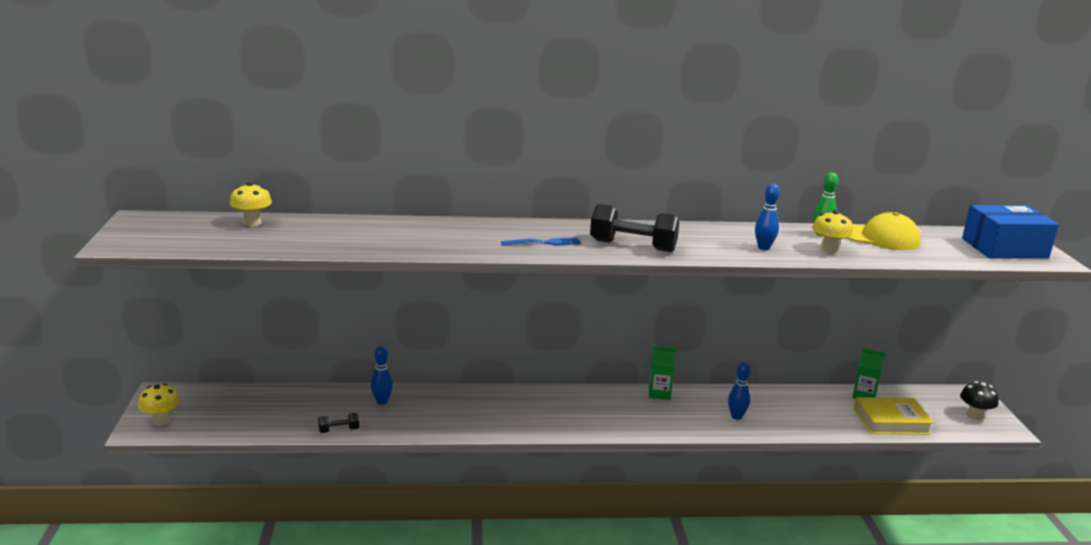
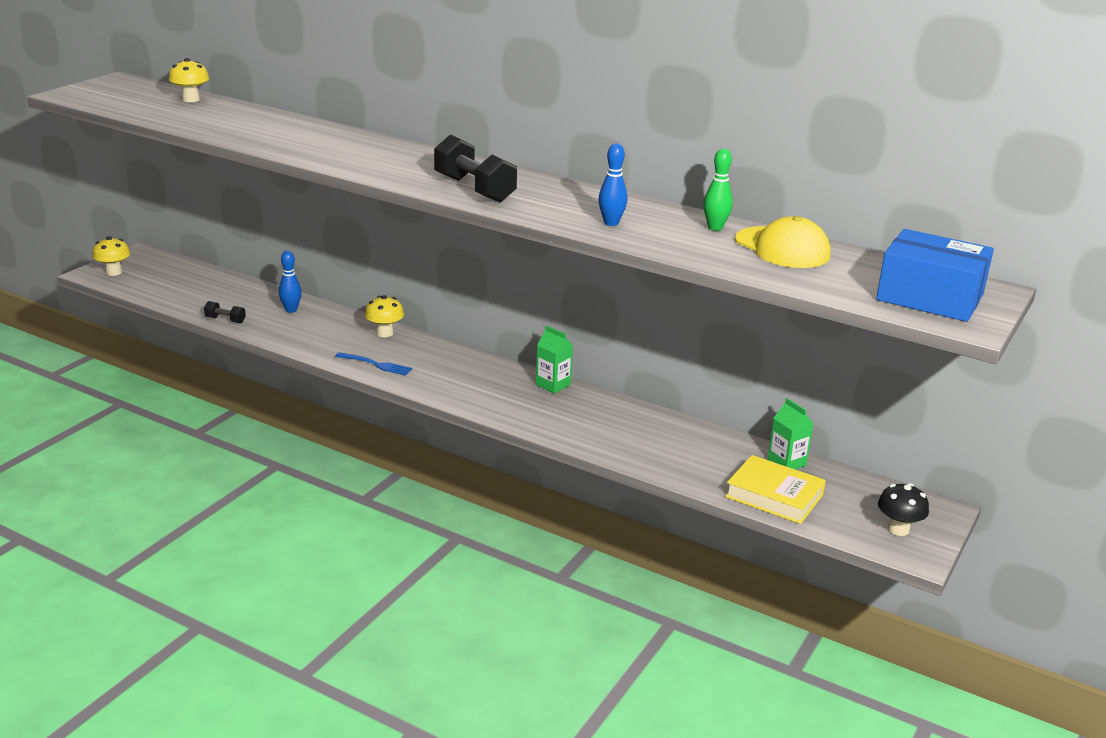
camera: 35 degrees right, 5 degrees up
blue fork [501,238,581,246] -> blue fork moved to [335,352,412,376]
blue bowling pin [728,362,750,420] -> none
yellow mushroom [812,210,853,254] -> yellow mushroom moved to [365,295,404,337]

